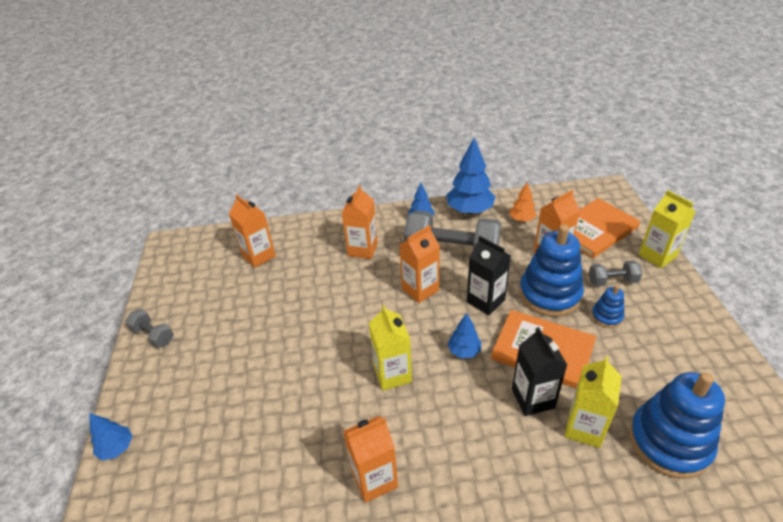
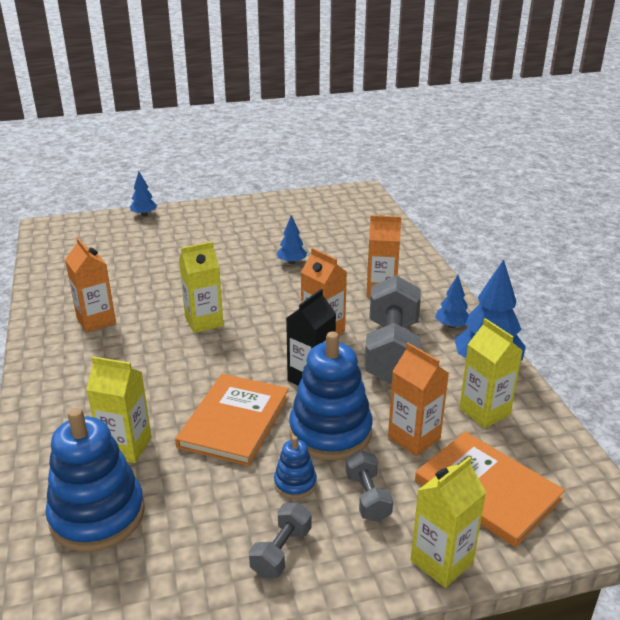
camera: 80 degrees right, 10 degrees down
grey dumbbell [125,309,174,348] -> grey dumbbell moved to [249,502,312,578]
orange carton [229,194,276,268] -> none
blue tree [447,313,481,358] -> blue tree moved to [277,215,307,264]
orange tree [509,182,537,222] -> yellow carton [459,318,523,428]
black carton [512,327,567,416] -> none

